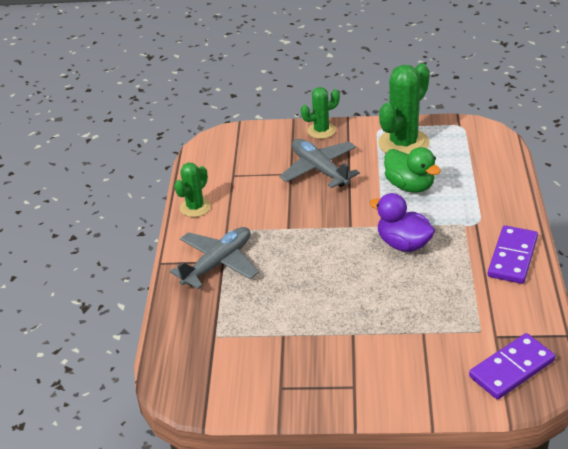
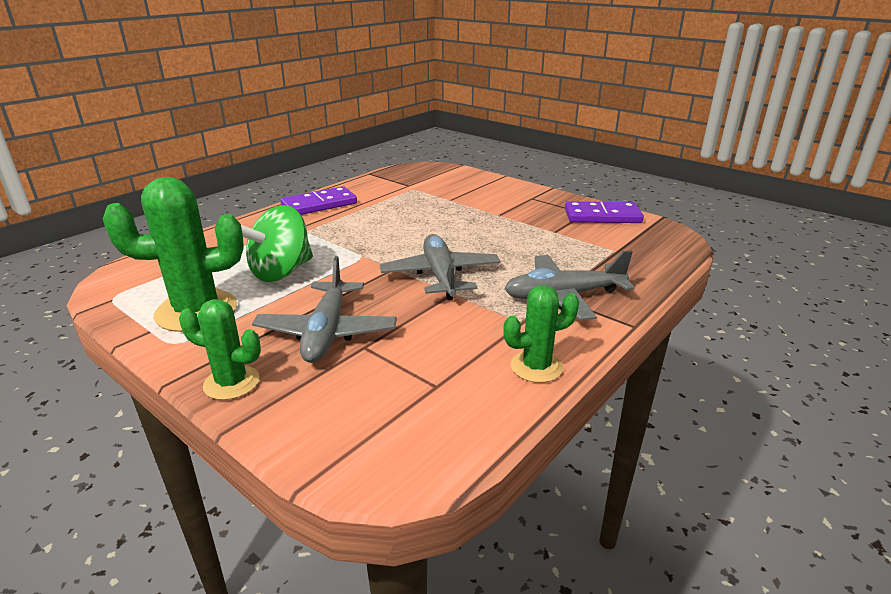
camera: 145 degrees left, 10 degrees down
purple duck [370,193,435,252] -> none
green duck [384,147,441,193] -> green spinning top [241,205,313,282]
purple domino [469,333,555,400] -> purple domino moved to [565,201,644,223]
none -> grey plane [380,234,500,300]

